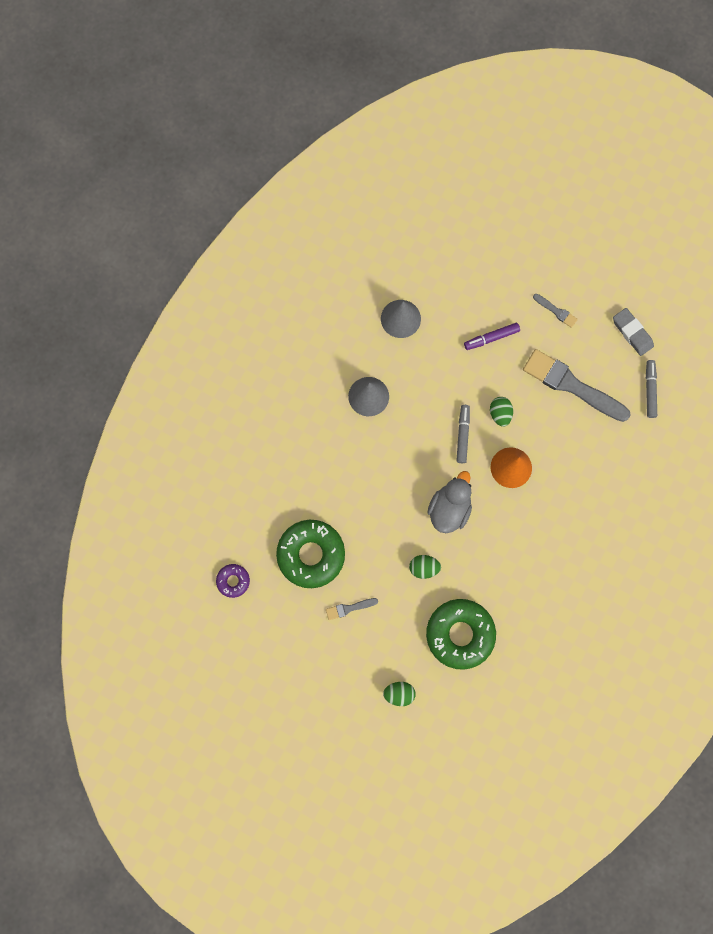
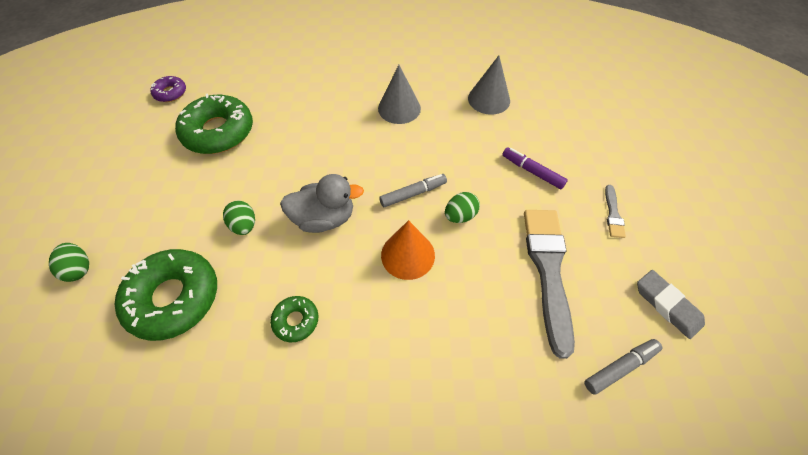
camera: 60 degrees right, 20 degrees down
grey brush [326,598,378,620] -> none
grey eraser [613,308,654,356] -> grey eraser turned 60 degrees counterclockwise [637,270,705,339]
none -> green donut [270,296,318,342]

